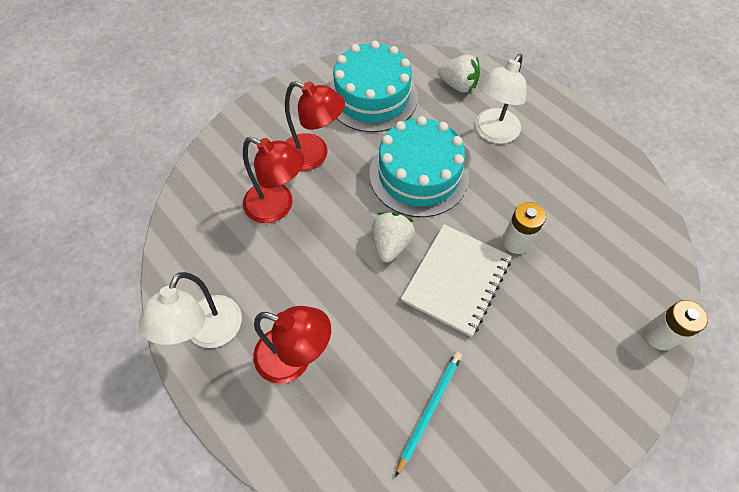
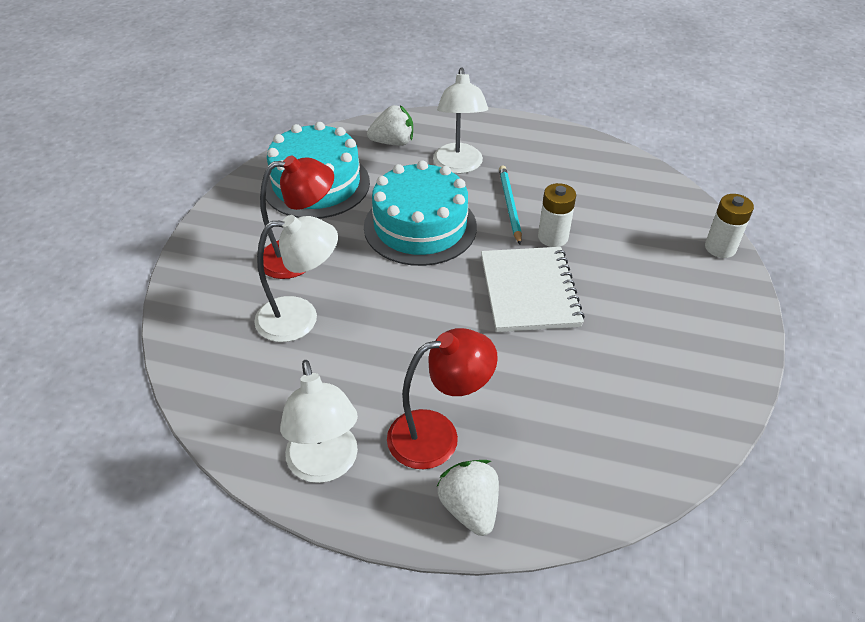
camera: 35 degrees left, 15 degrees down
red lamp [243,137,305,223] -> white lamp [254,215,338,342]
white strawberry [372,212,415,263] -> white strawberry moved to [436,460,499,536]
turquoise pencil [395,352,462,477] -> turquoise pencil moved to [499,165,522,245]

